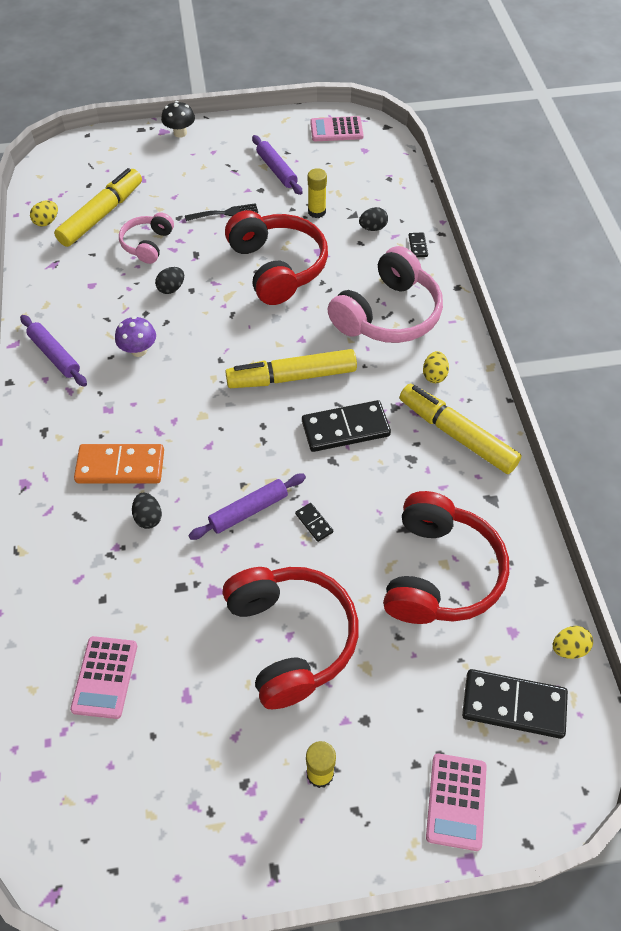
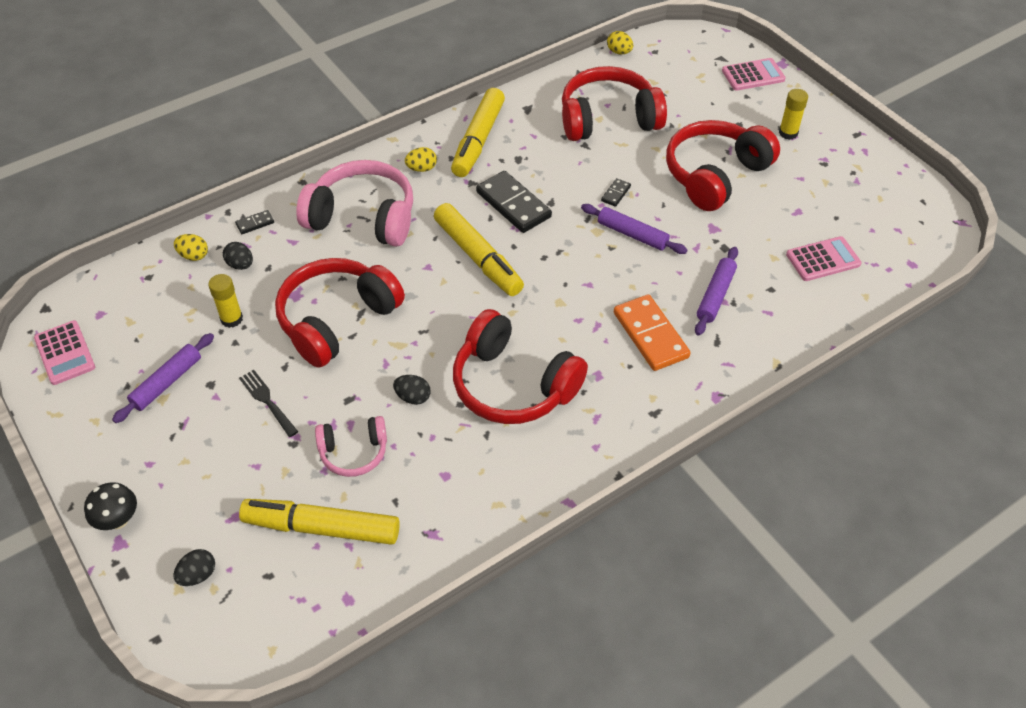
camera: 115 degrees left, 5 degrees down
purple rolling pin [20,315,87,387] -> purple rolling pin moved to [695,247,738,336]
yellow egg [30,201,58,227] -> yellow egg moved to [174,234,208,261]
purple mushroom [115,316,156,357] -> red headphones [453,309,588,424]
black egg [132,493,162,529] -> black egg moved to [173,549,215,586]
black domino [462,669,568,739] -> none

